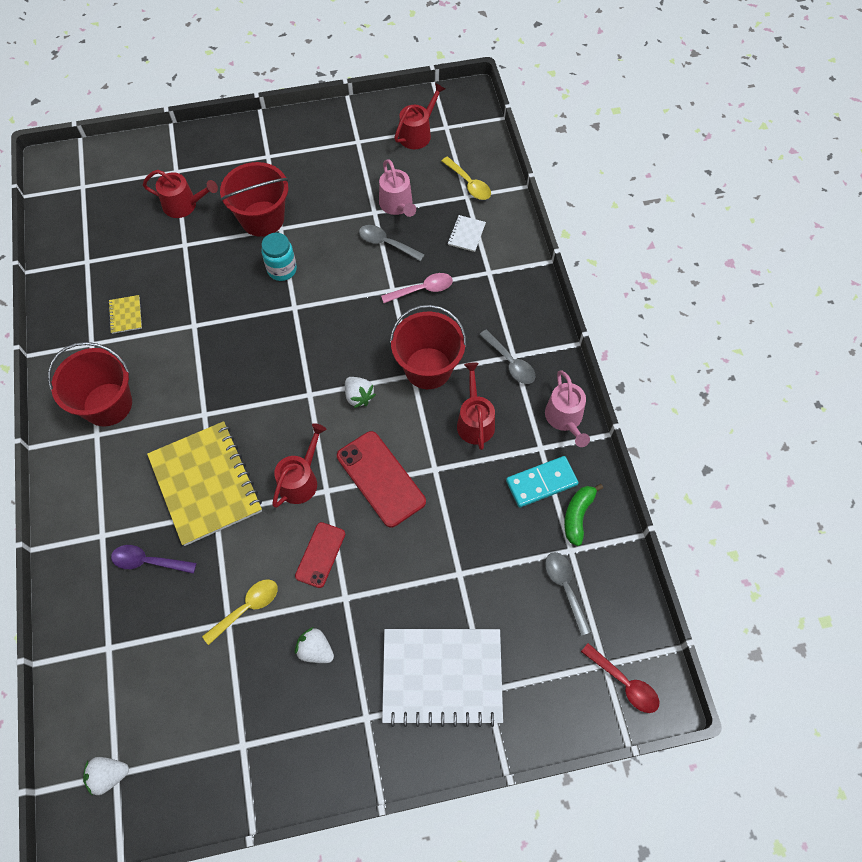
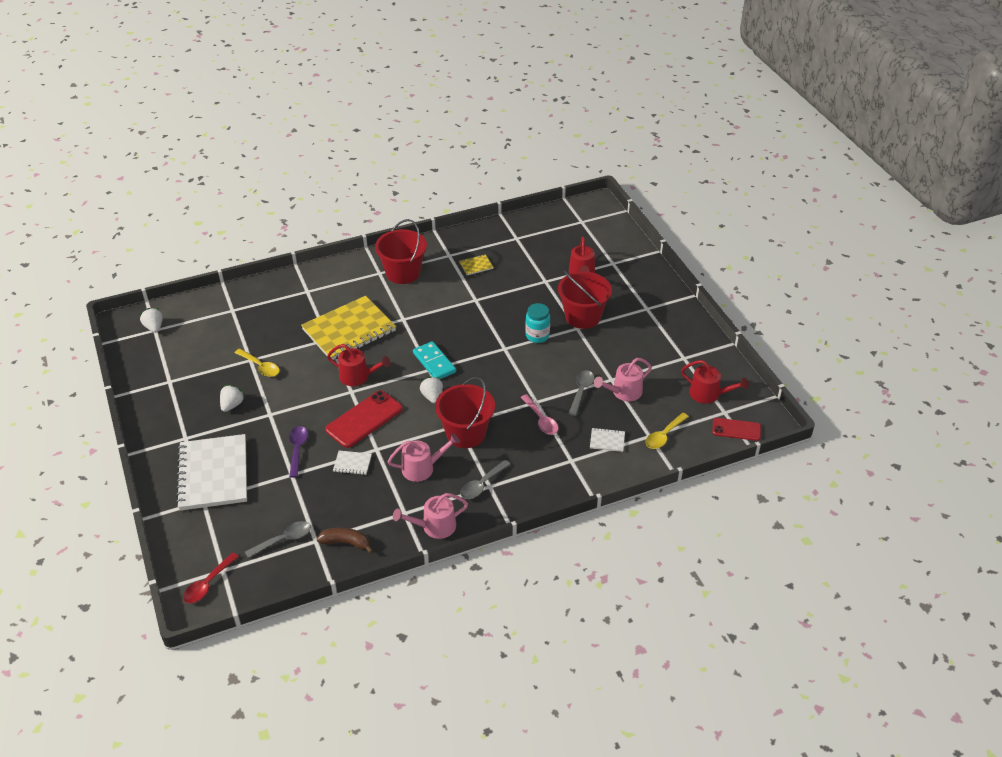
camera: 80 degrees right, 20 degrees down
purple spoon [111,545,197,574] -> purple spoon moved to [289,426,308,478]
red phone [295,522,345,588] -> red phone moved to [712,418,761,441]
white strawberry [345,377,376,408] -> white strawberry turned 120 degrees clockwise [420,376,443,404]
red watering can [457,363,495,450] -> pink watering can [387,433,460,482]
turquoise domino [506,456,579,508] -> turquoise domino moved to [413,341,456,379]
green banana [564,484,603,546] -> brown banana [317,528,373,553]
none -> white notebook [333,451,372,475]

